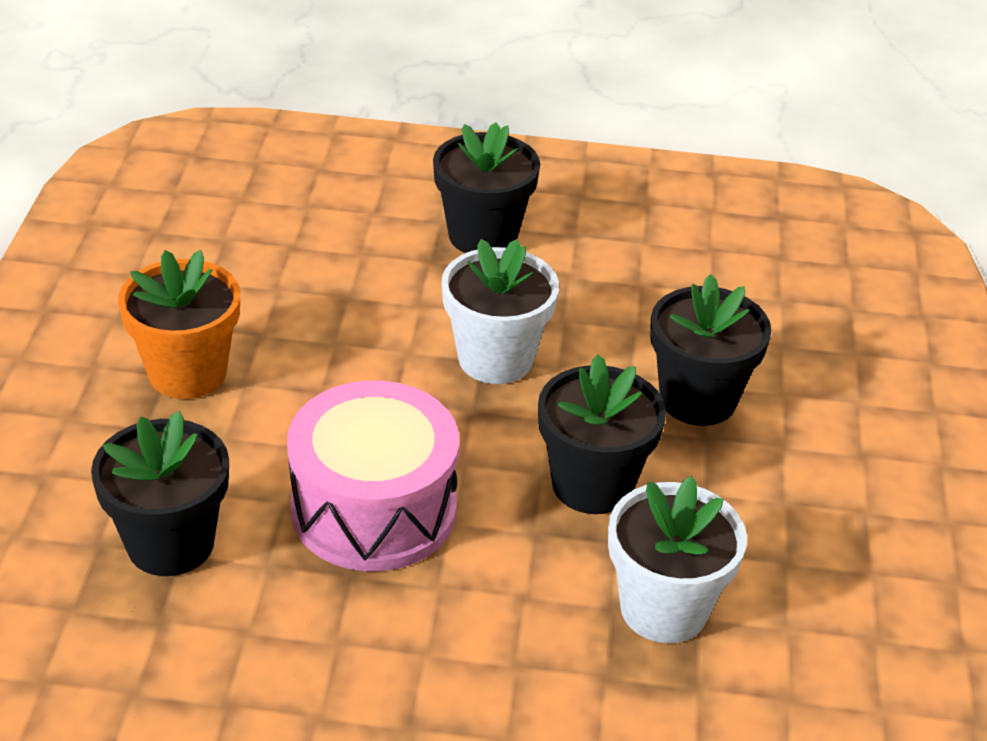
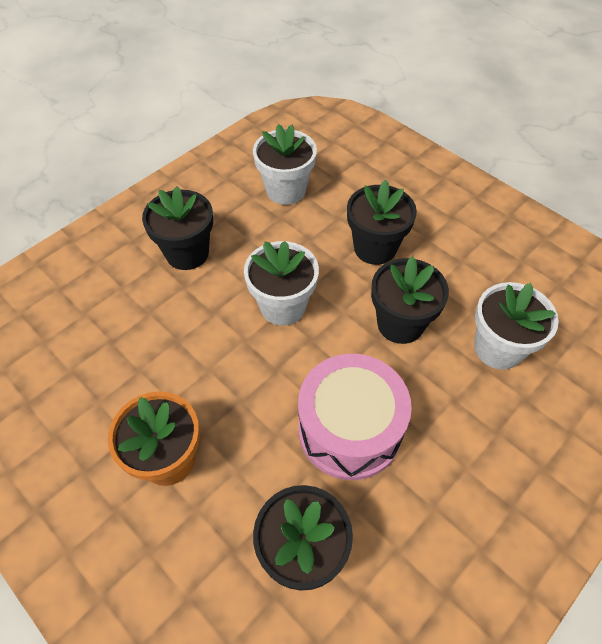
camera: 50 degrees left, 15 degrees up
none -> white flower pot [253,124,317,205]

